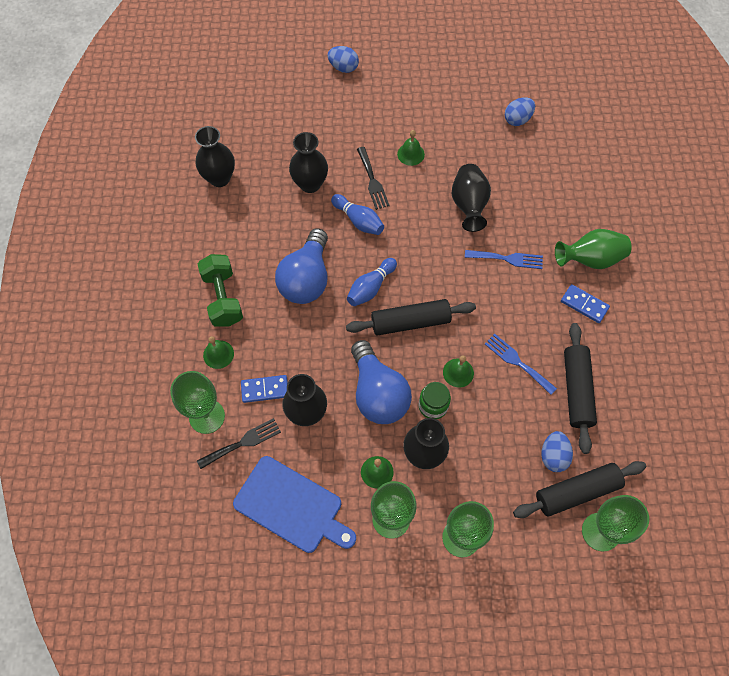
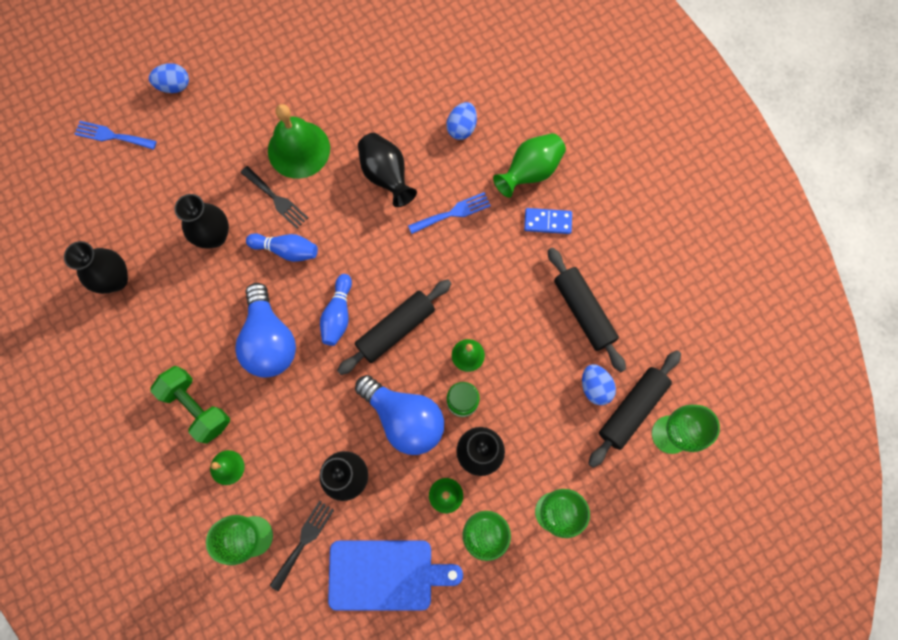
camera: 30 degrees left, 10 degrees up
blue domino [241,375,288,403] -> none
green bell [397,130,425,166] -> green bell [268,104,330,179], size x2.01
blue fork [485,334,557,395] -> blue fork moved to [75,121,157,150]
blue egg [505,97,535,126] -> blue egg moved to [446,102,477,140]

